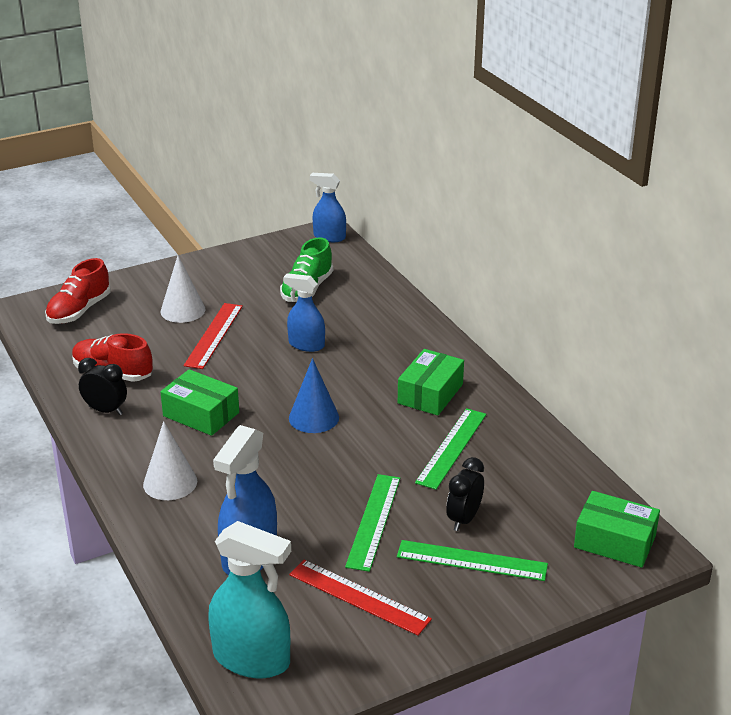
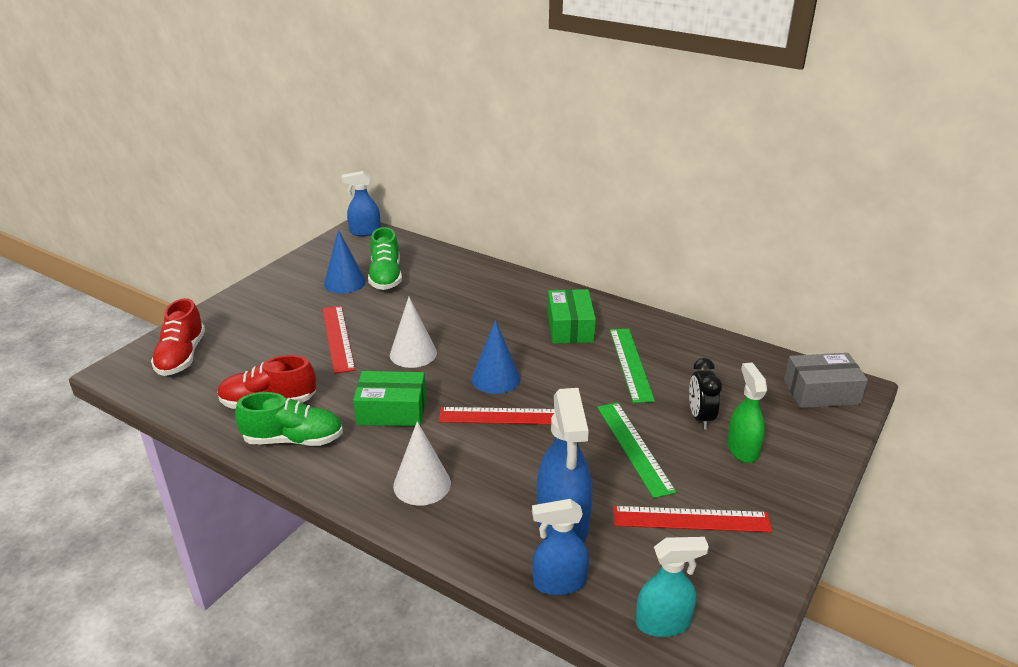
camera: 30 degrees left, 0 degrees up
black clock [78,358,127,415] -> green shoe [235,392,343,446]
white cone [161,256,205,323] -> white cone moved to [390,297,437,368]
turquoise spray bottle [208,521,291,678] -> turquoise spray bottle [636,537,709,637], size x0.63
blue spray bottle [283,273,325,352] -> blue spray bottle moved to [532,499,589,595]
green ruler [397,540,548,581] -> green spray bottle [727,363,767,463]
green box [574,491,660,568] -> grey box [784,353,868,408]
none -> blue cone [324,230,366,294]
none -> red ruler [439,407,555,425]

